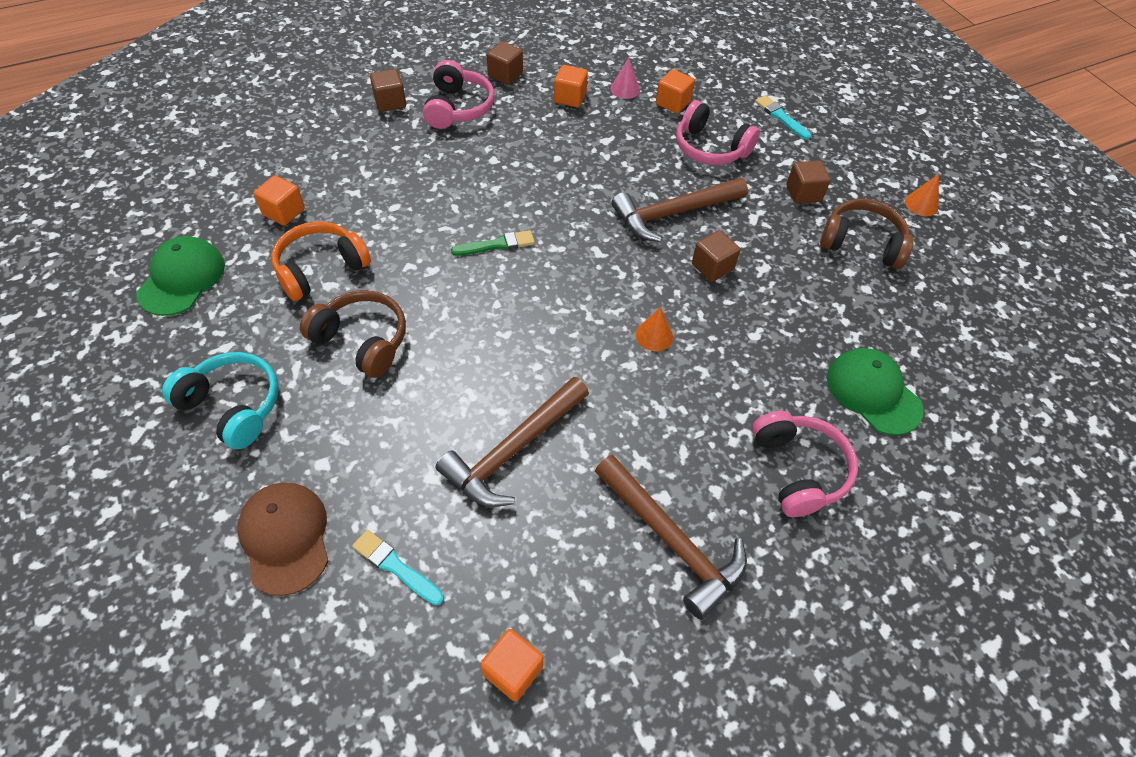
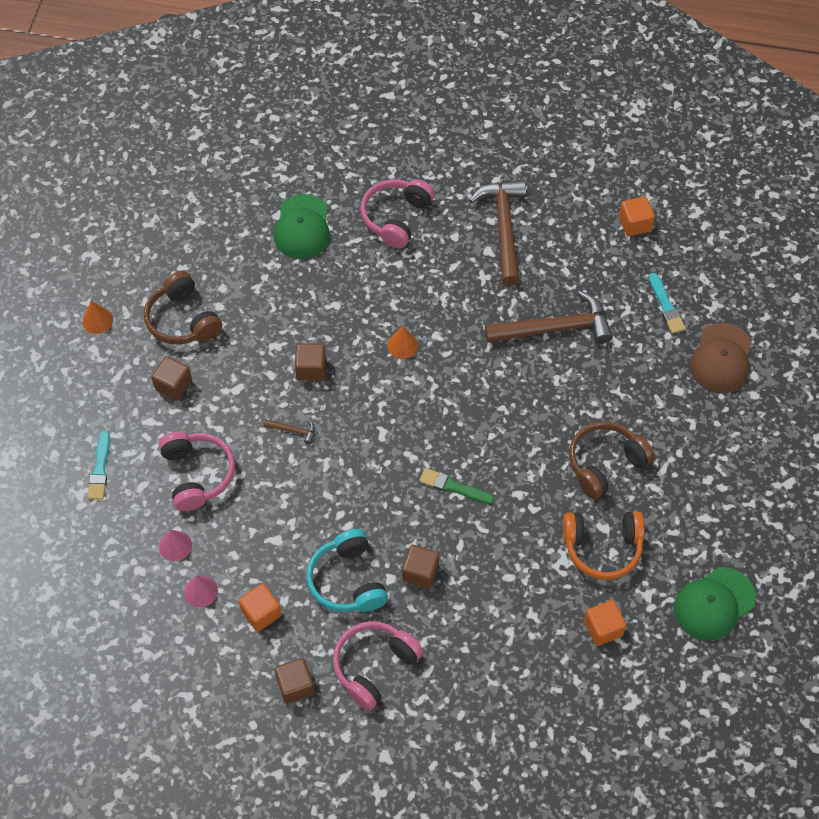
camera: 140 degrees left, 5 degrees up
turquoise headphones [162,352,279,450] -> turquoise headphones moved to [306,529,388,612]
brown headphones [300,290,406,378] -> brown headphones turned 75 degrees clockwise [569,421,655,499]
brown cube [370,69,406,112] -> brown cube moved to [402,545,439,589]
brown hammer [612,178,748,242] -> brown hammer [264,419,315,444], size x0.40
orange cube [656,69,695,114] -> pink cone [159,529,192,561]

